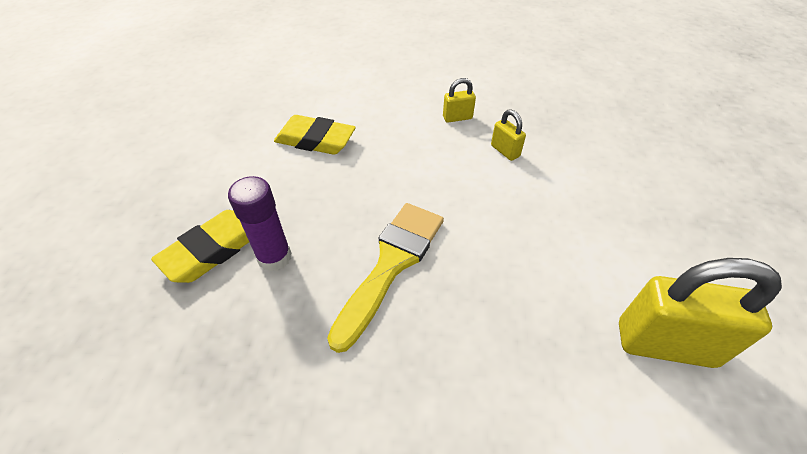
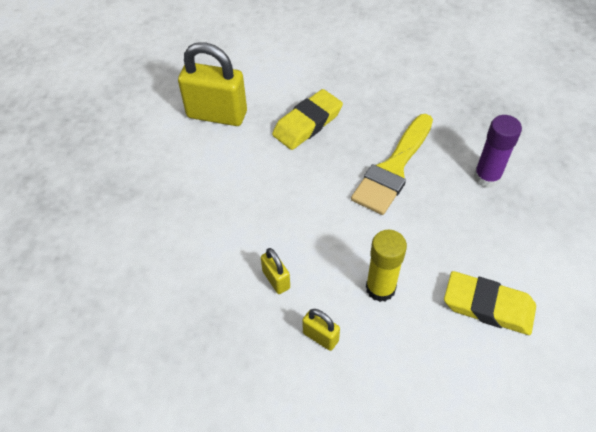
camera: 175 degrees left, 5 degrees up
yellow eraser [151,210,249,283] -> yellow eraser moved to [272,89,343,150]
yellow padlock [443,78,476,123] -> yellow padlock turned 45 degrees clockwise [302,309,340,351]
none -> yellow glue stick [366,230,407,302]

